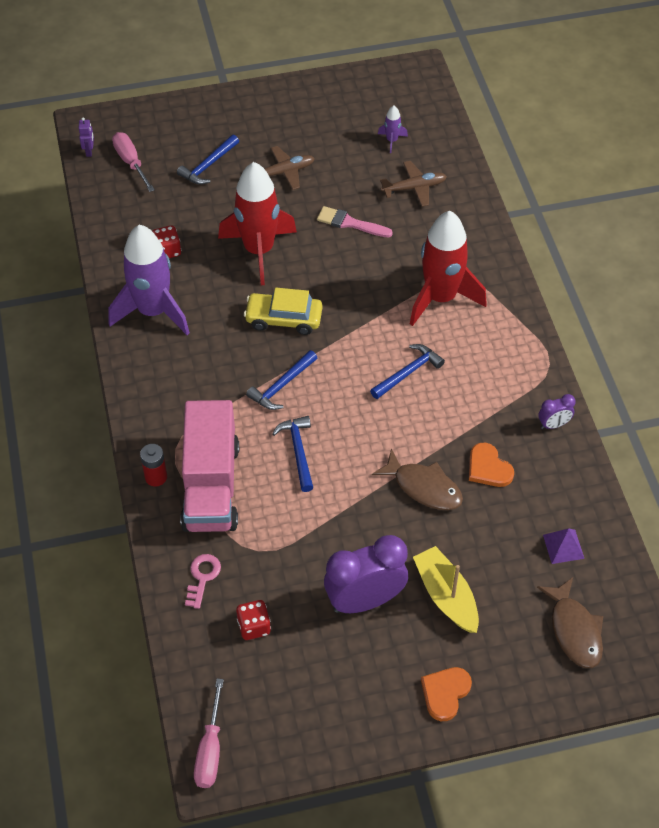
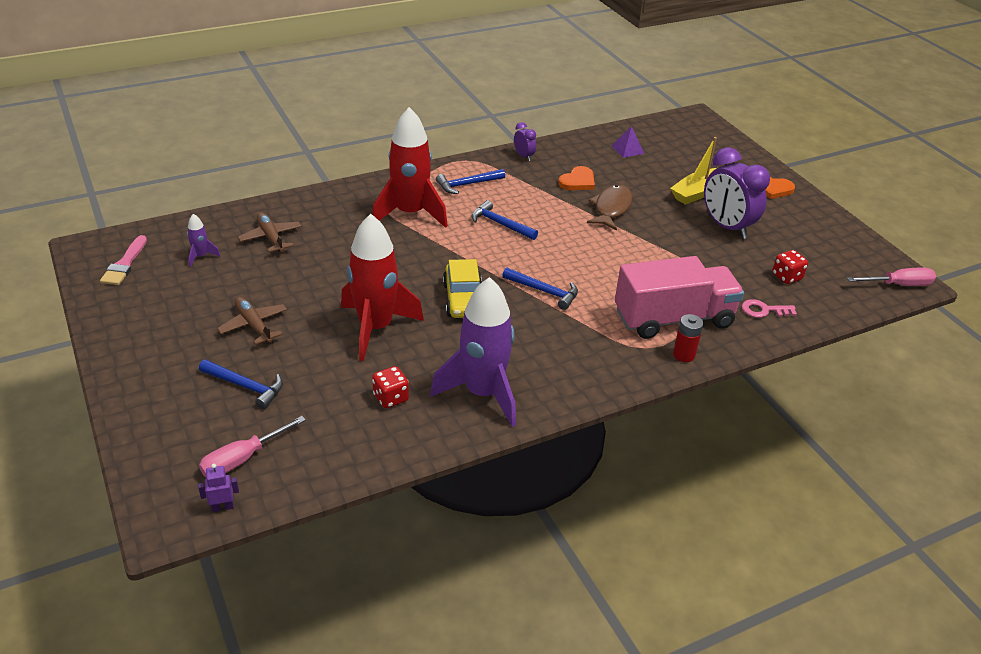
camera: 105 degrees left, 15 degrees down
blue hammer [272,416,313,492] -> blue hammer moved to [436,169,505,194]
pink brush [317,206,393,238] -> pink brush moved to [100,235,147,285]
brown fish [537,577,603,668] -> none

